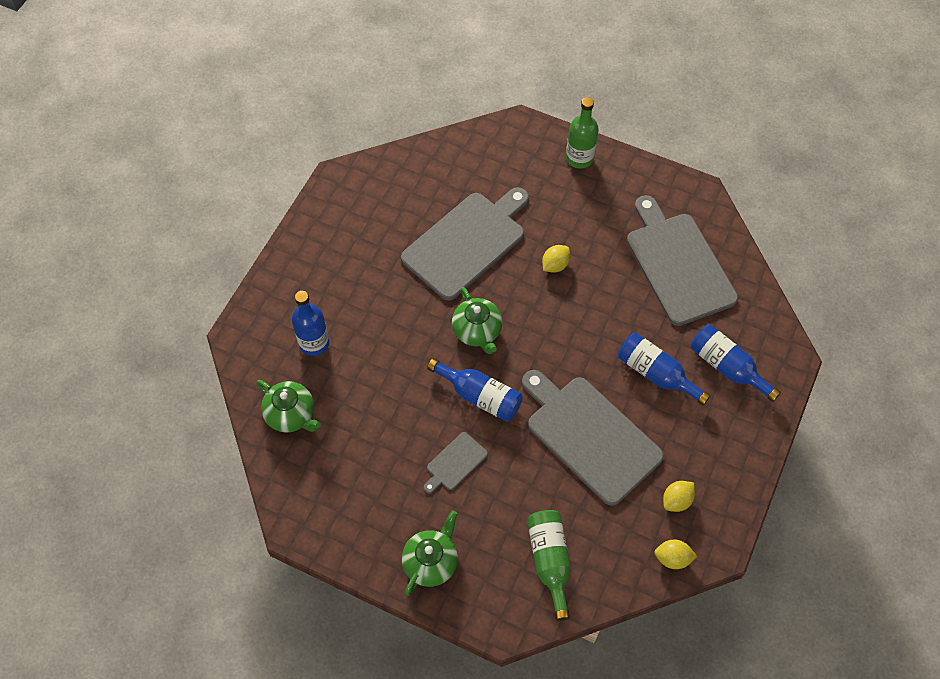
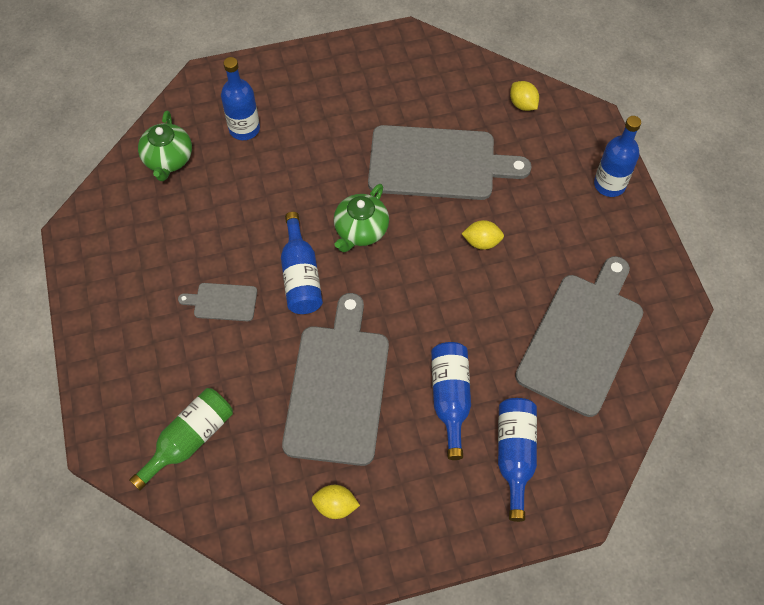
camera: 50 degrees right, 0 degrees up
green teapot [402,511,458,596] -> none
green bottle [566,97,599,169] -> blue bottle [594,116,641,197]
yellow lemon [654,539,697,569] -> yellow lemon moved to [510,81,539,111]

